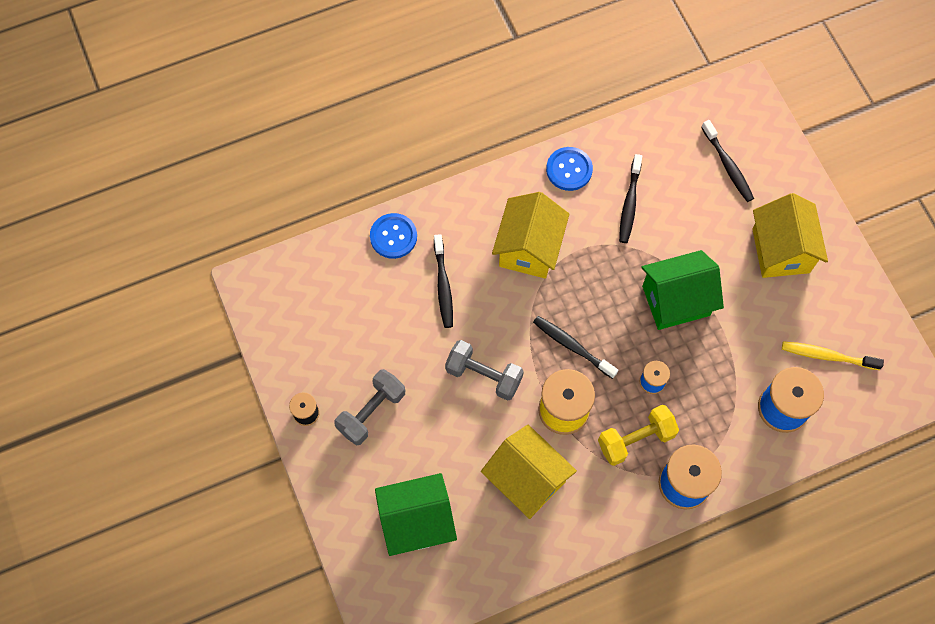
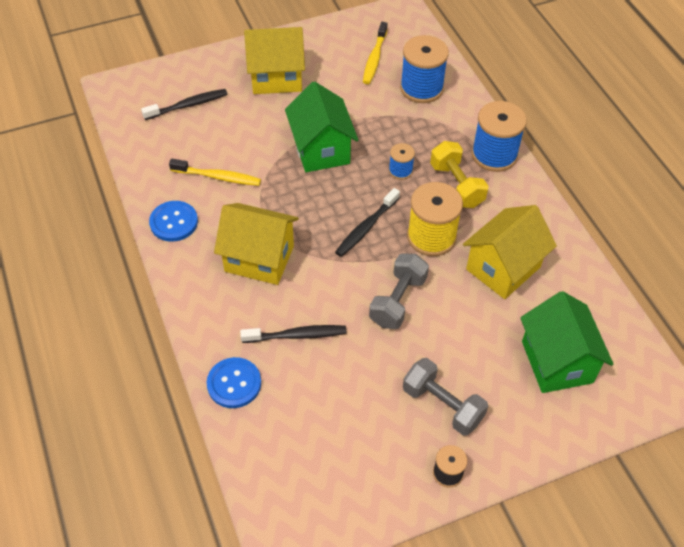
camera: 90 degrees left, 15 degrees down
black toothbrush [619,154,642,243] -> yellow toothbrush [169,159,261,186]

